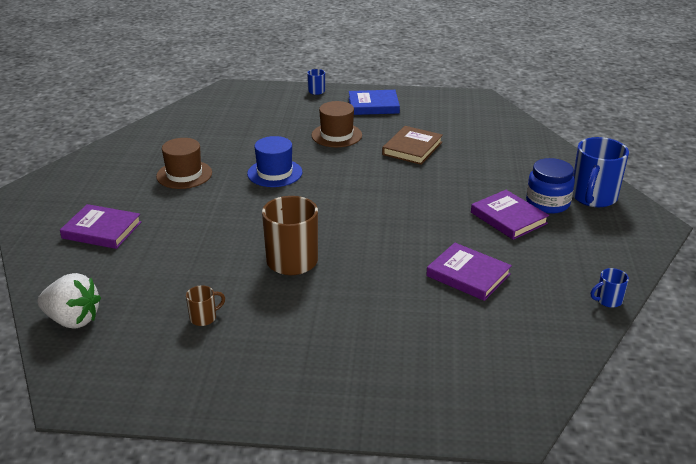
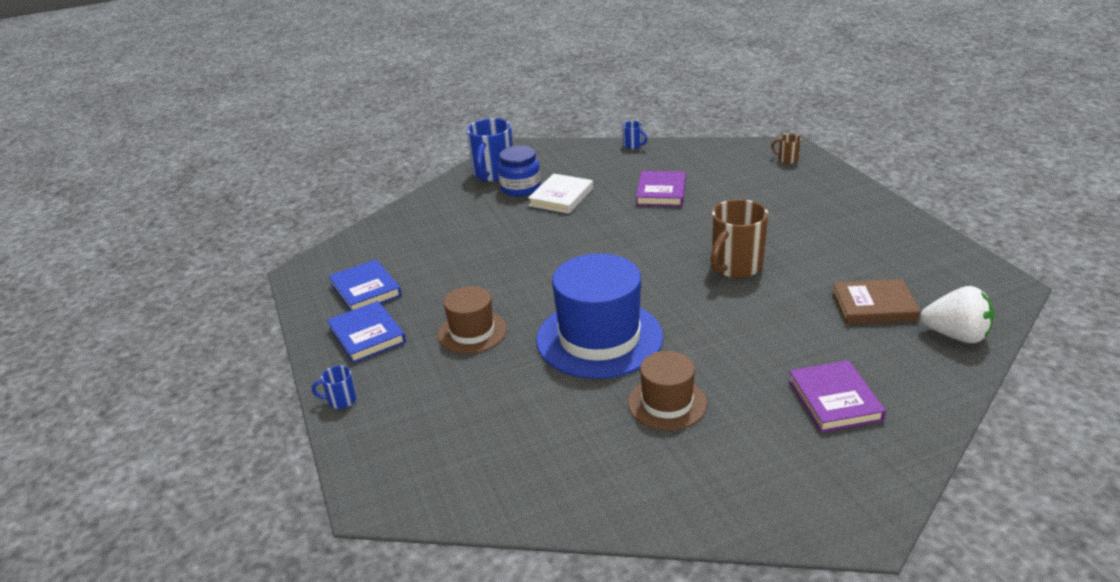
camera: 115 degrees left, 0 degrees up
white strawberry [37,273,101,329] -> white strawberry turned 120 degrees clockwise [921,286,994,343]
brown mug [186,285,225,326] -> brown mug moved to [771,134,801,164]
blue hat [247,136,302,187] -> blue hat [536,253,663,379], size x1.78
brown book [382,126,443,165] -> brown book moved to [832,279,921,324]
purple book [471,190,549,240] -> white book [528,173,593,214]
blue mug [573,137,629,207] -> blue mug turned 105 degrees clockwise [467,118,513,181]
none -> blue book [329,259,402,311]

